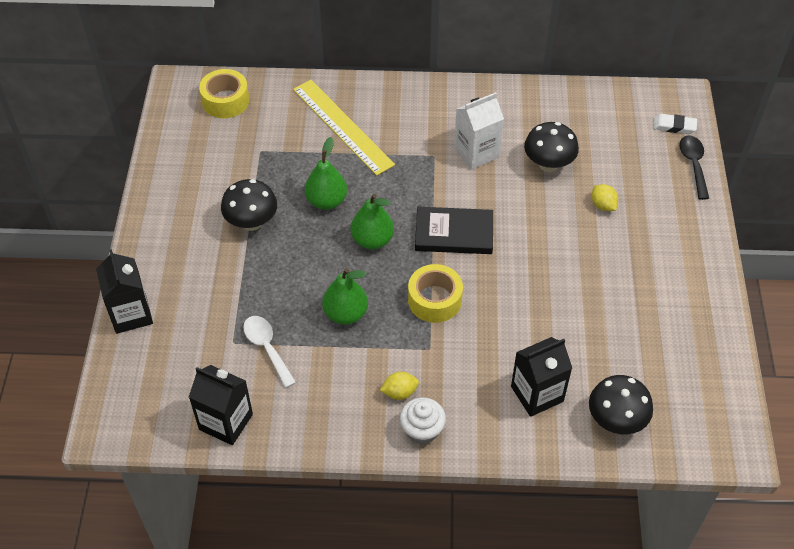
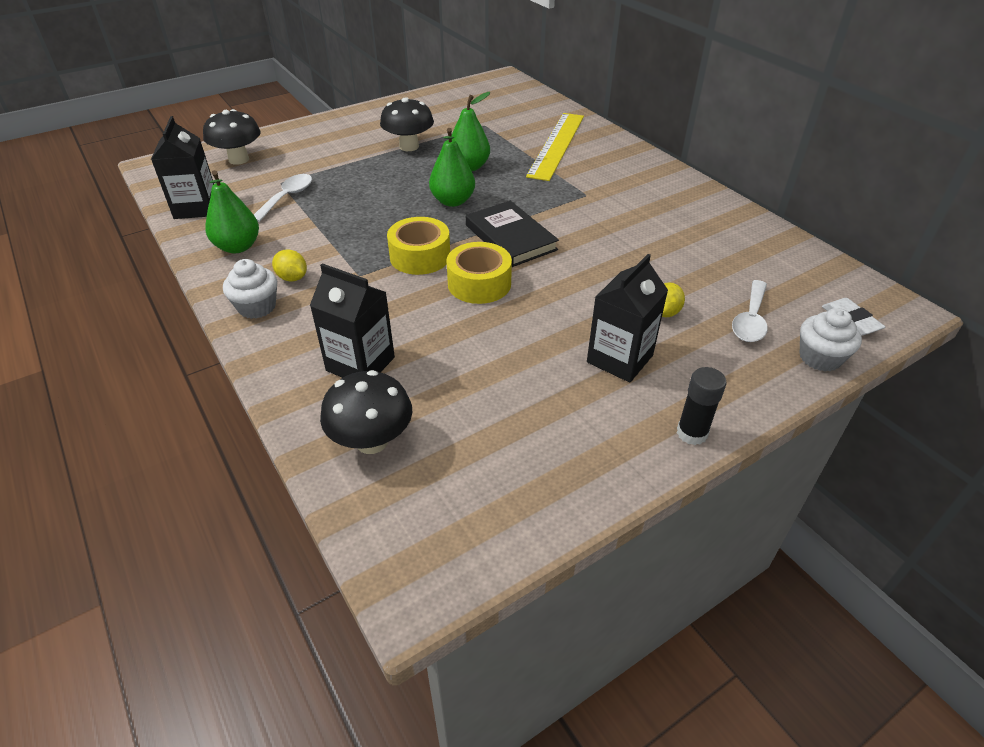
camera: 55 degrees right, 10 degrees down
black carton [96,249,153,334] -> black carton moved to [587,254,668,383]
yellow tape [199,69,249,118] -> yellow tape moved to [446,242,512,304]
green pear [322,268,368,325] -> green pear moved to [205,170,259,253]
white carton [454,92,504,170] -> none
black mushroom [524,122,579,172] -> black mushroom moved to [203,109,260,165]
black spoon [679,135,709,200] -> white cupcake [800,308,862,372]
none -> black glue stick [677,367,727,445]
none -> white spoon [732,280,768,342]

